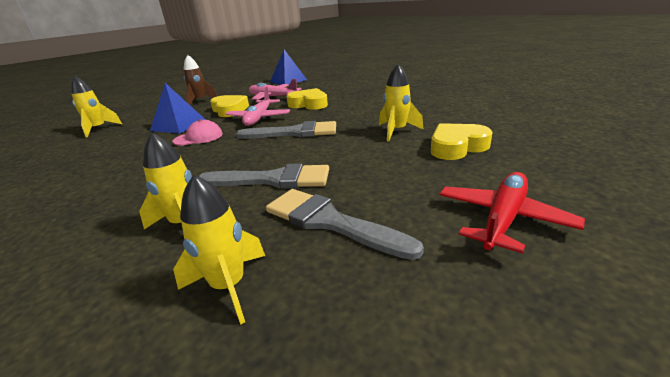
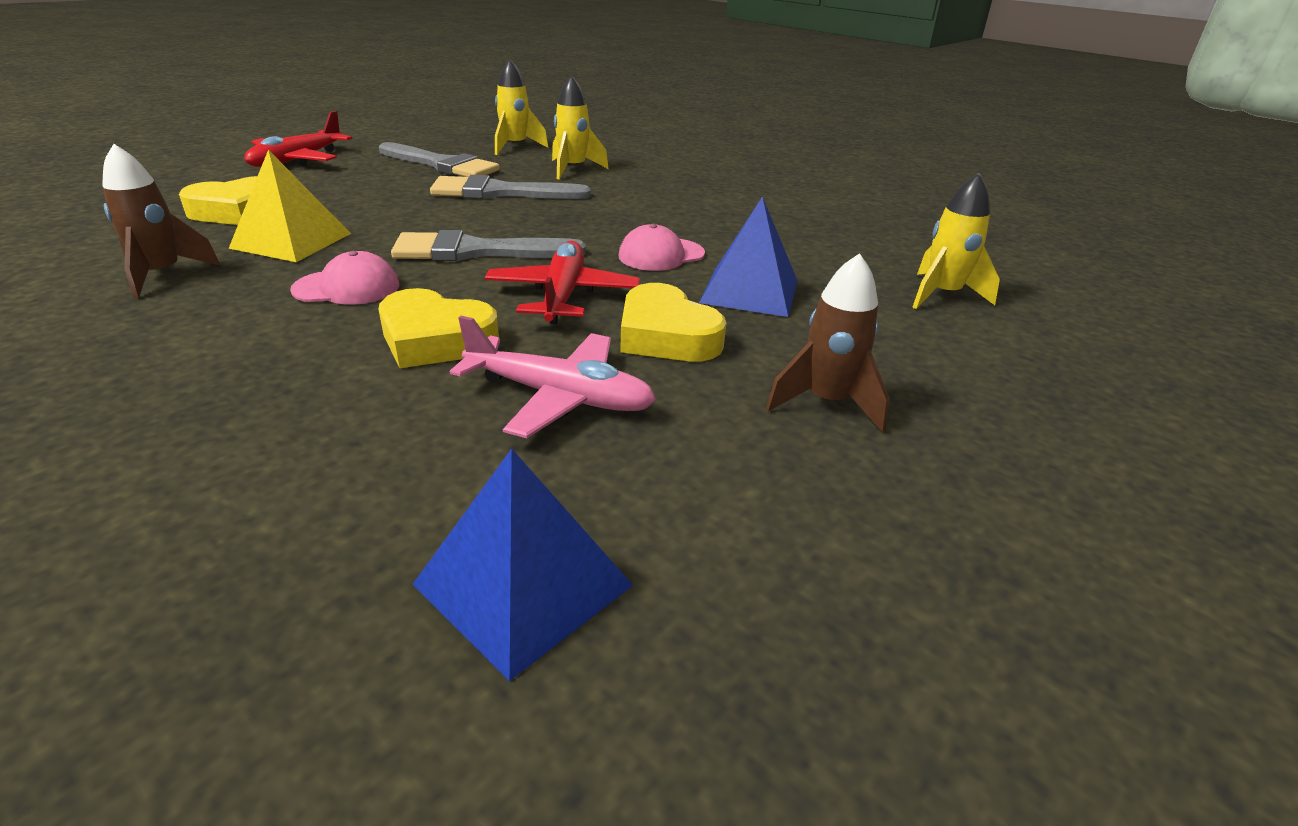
camera: 170 degrees right, 5 degrees up
pink plane [226,87,290,126] -> red plane [484,241,640,324]
yellow rocket [379,64,424,142] -> yellow pyramid [228,150,351,262]
none -> brown rocket [102,144,221,298]
none -> pink cap [290,251,399,305]

